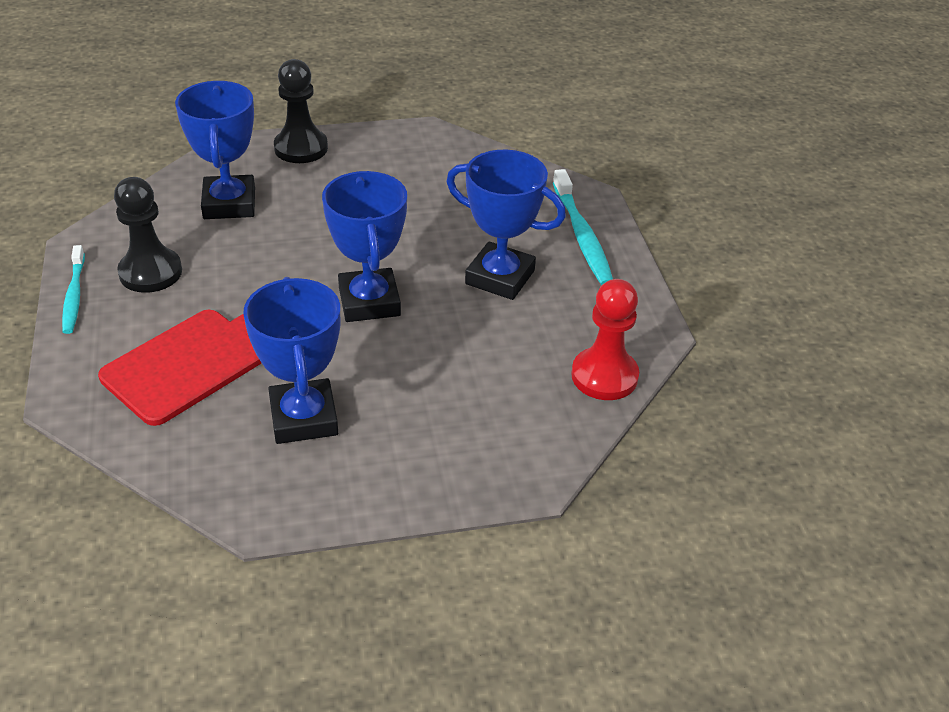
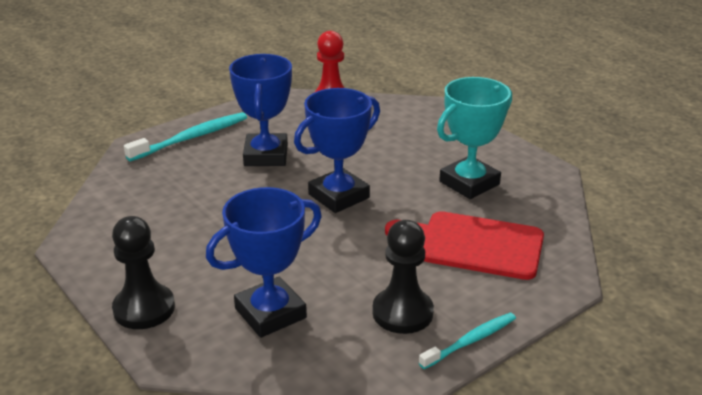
camera: 115 degrees left, 10 degrees down
blue trophy [243,277,340,444] -> turquoise trophy [437,77,512,199]

